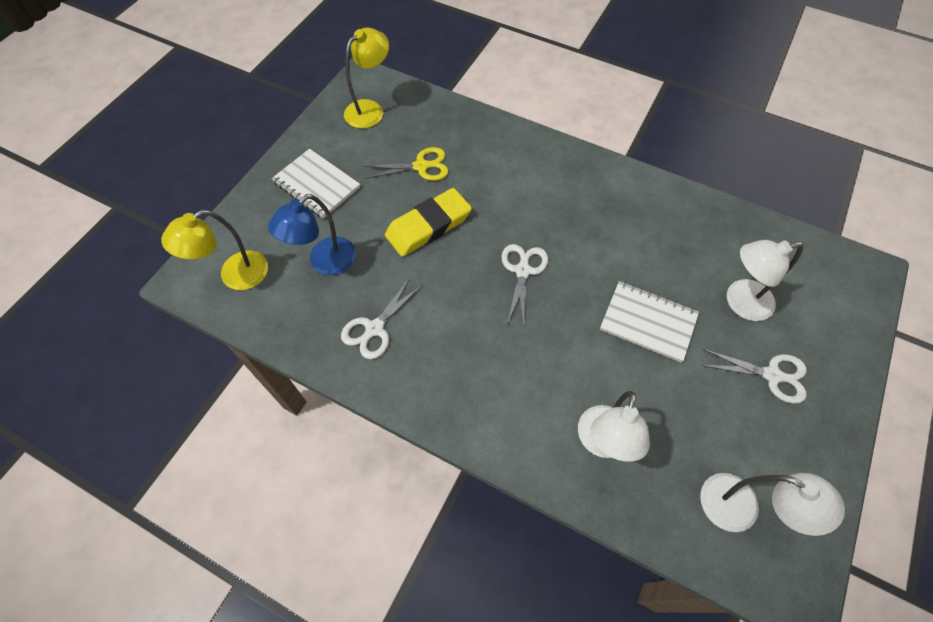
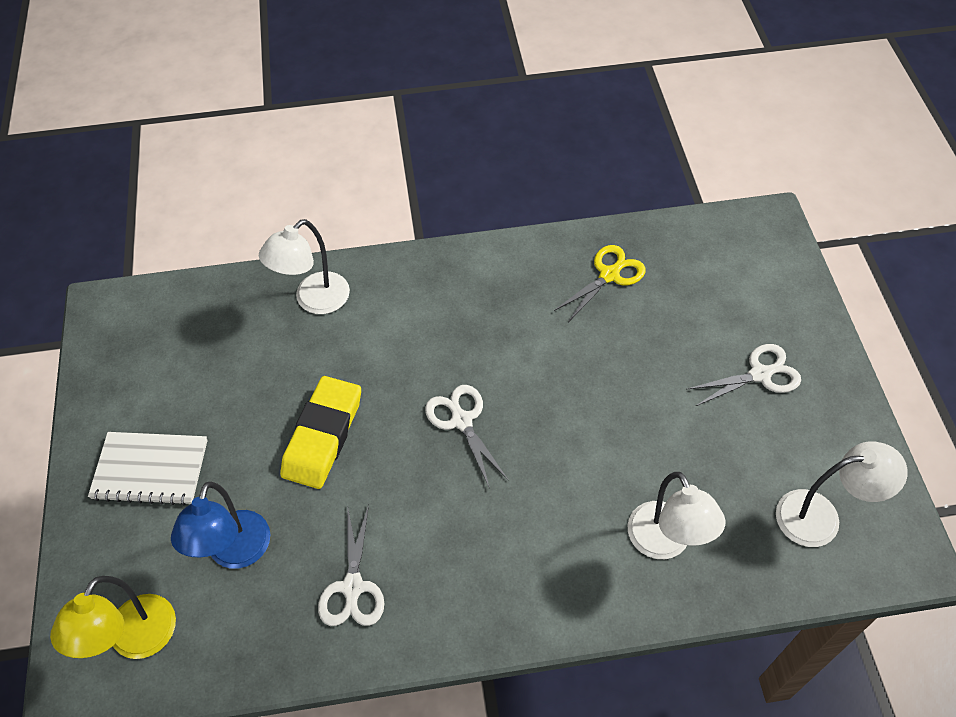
camera: 35 degrees left, 5 degrees down
yellow lamp [344,28,389,128] -> none
yellow scissors [363,147,449,181] -> yellow scissors moved to [554,245,646,322]
white notebook [600,281,699,362] -> none
white lamp [727,240,804,321] -> white lamp moved to [259,219,350,314]

